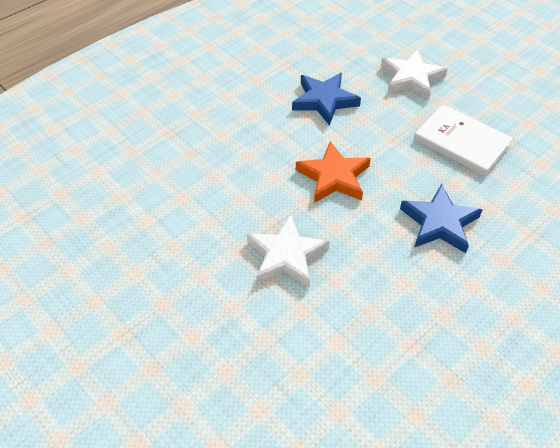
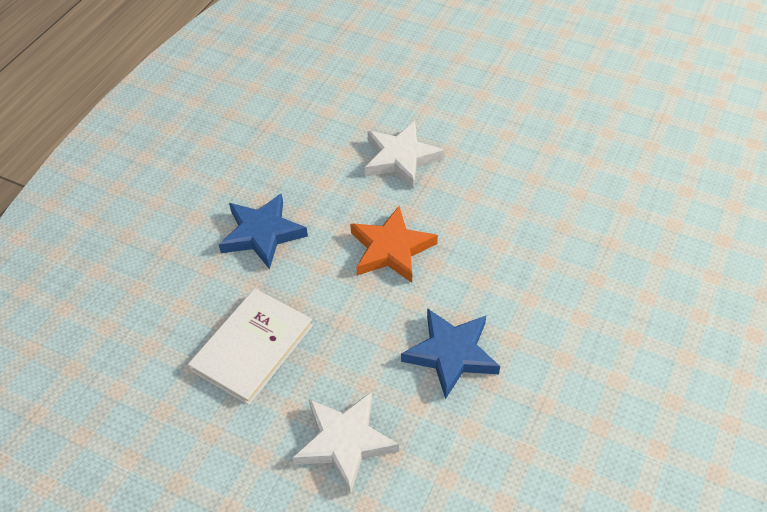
camera: 160 degrees right, 0 degrees up
white book [414,104,513,176] -> white book turned 75 degrees counterclockwise [188,288,313,405]

